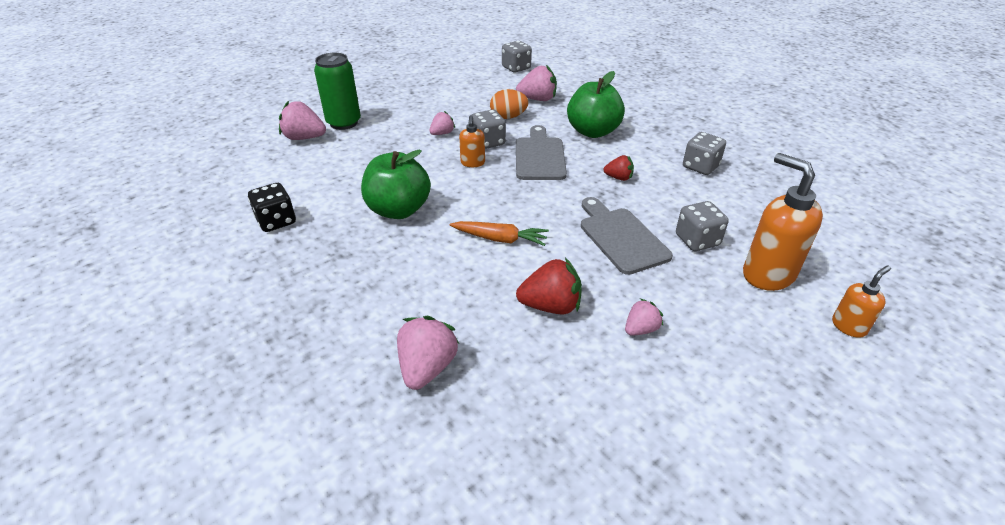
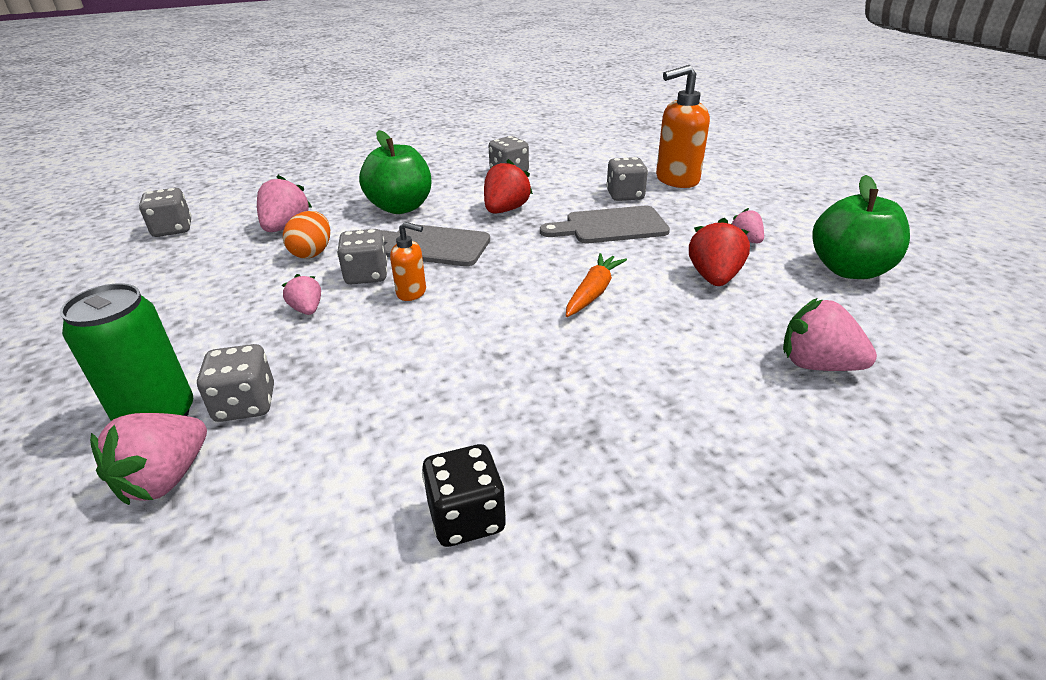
camera: 75 degrees left, 5 degrees down
green apple [361,150,431,219] -> green apple moved to [812,175,910,279]
red strawberry [604,155,634,181] -> red strawberry [484,159,533,213], size x1.68
orange soap dispenser [832,265,891,338] -> none
none -> grey dice [197,344,274,422]

